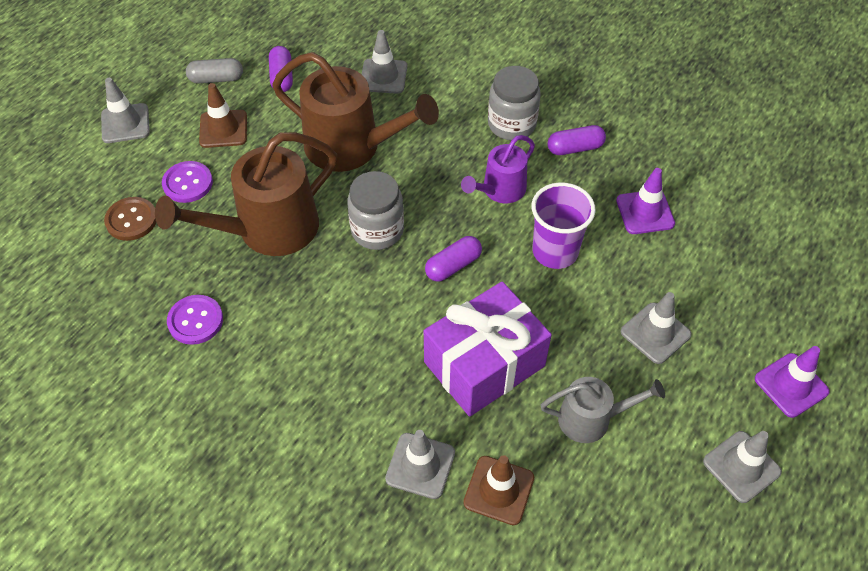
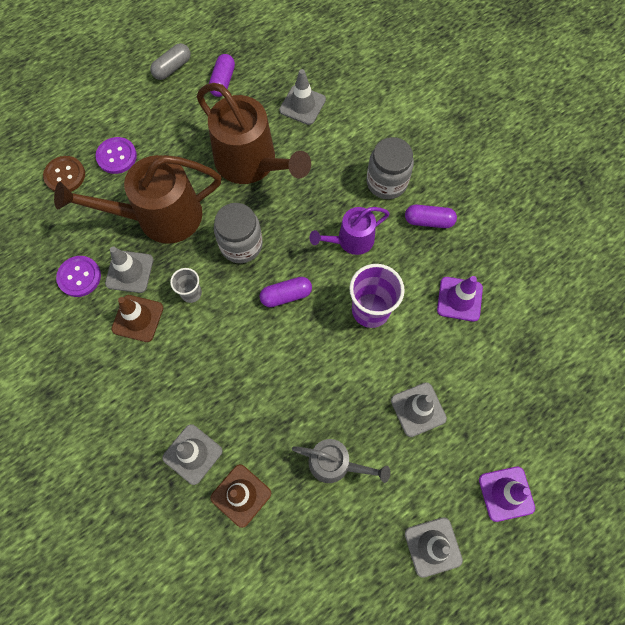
camera: 20 degrees right, 15 degrees up
grey traffic cone [101,78,150,143] -> grey traffic cone moved to [105,247,153,293]
grey capsule [186,58,243,83] -> grey capsule turned 60 degrees counterclockwise [150,43,191,80]
brown traffic cone [199,83,247,148] -> brown traffic cone moved to [111,295,163,342]
purple gift [424,281,552,417] -> none
none -> grey cup [170,268,202,303]

